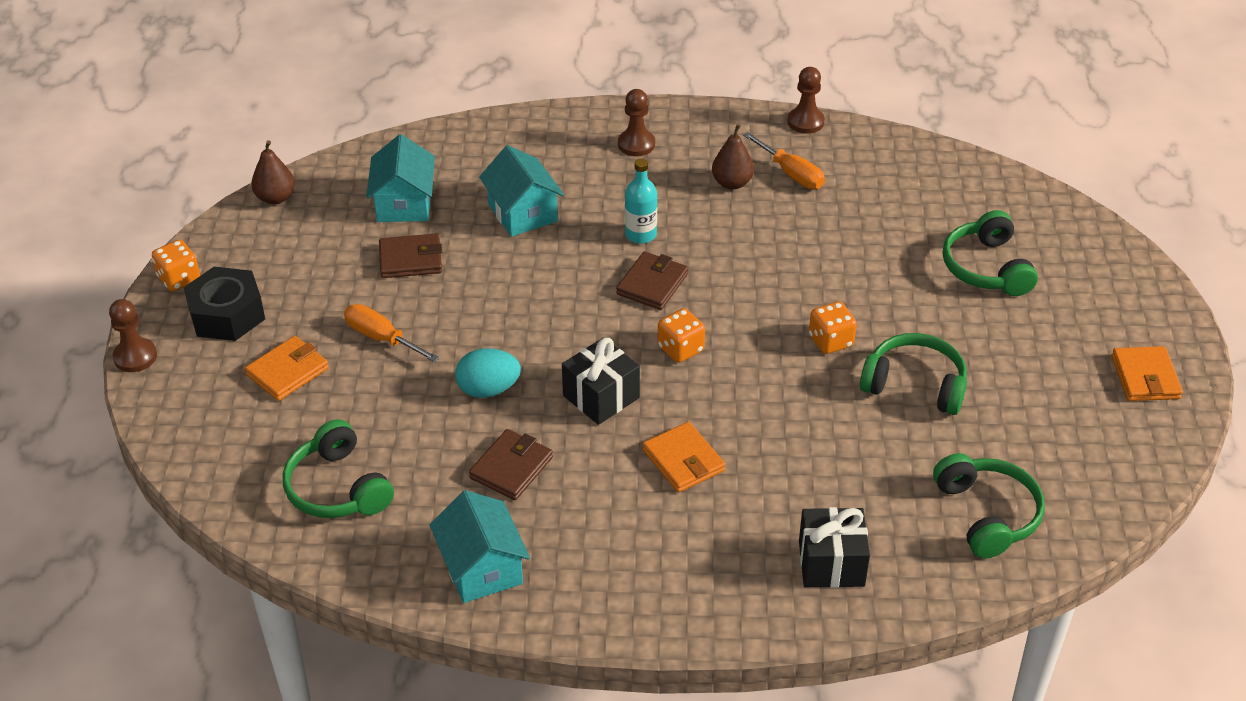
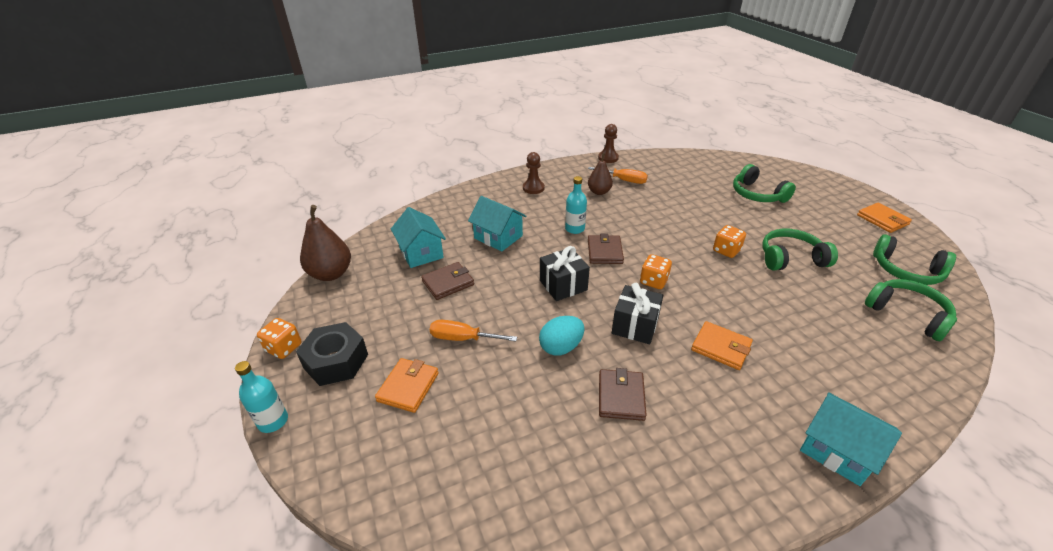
camera: 25 degrees left, 5 degrees down
brown pawn [109,299,157,372] -> turquoise bottle [235,361,288,433]
brown pear [251,140,295,204] -> brown pear [300,205,351,281], size x1.56
green headphones [283,419,394,518] -> green headphones moved to [873,234,956,285]
turquoise house [430,490,530,603] -> turquoise house moved to [800,392,902,486]
black gift [799,507,870,588] -> black gift moved to [540,246,590,301]

